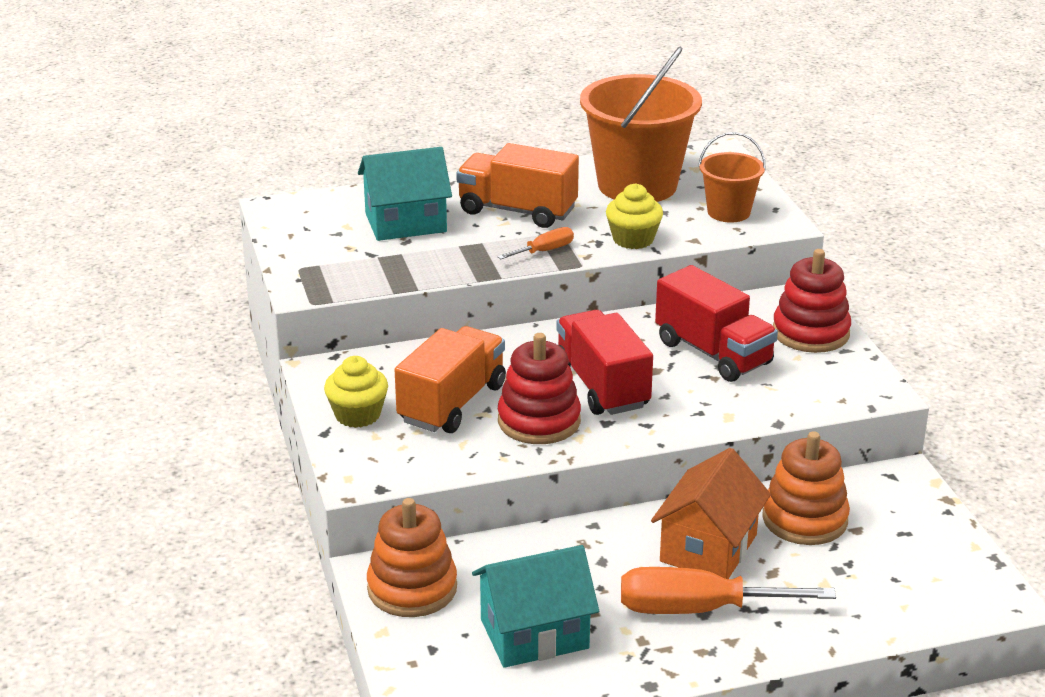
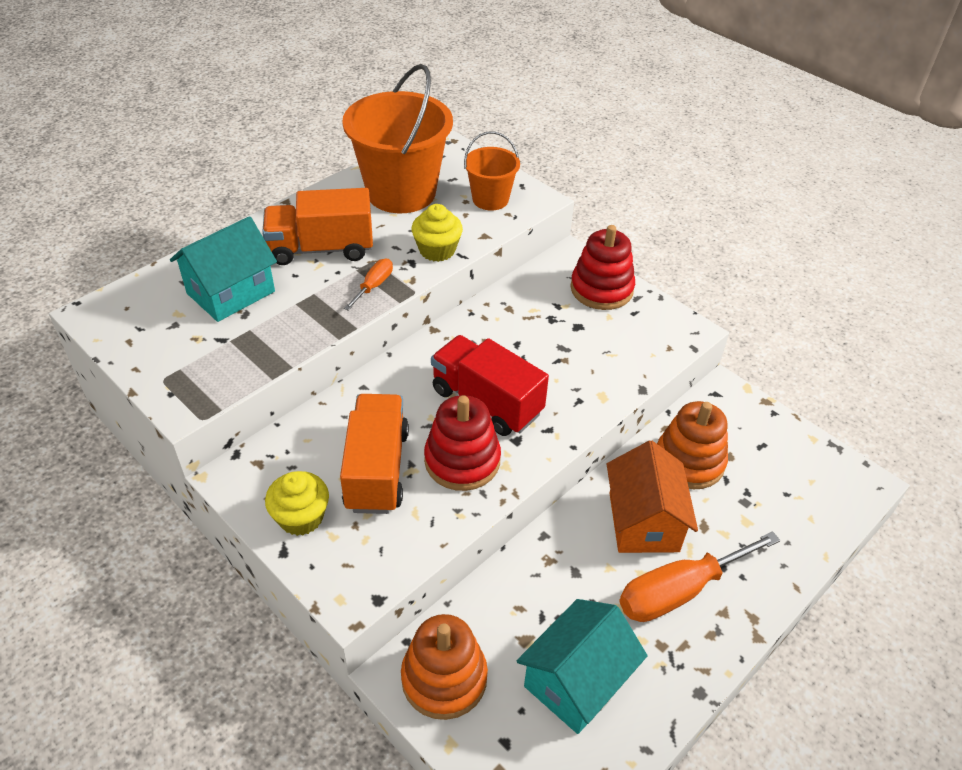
camera: 30 degrees left, 15 degrees up
red truck [655,265,778,382] -> none

